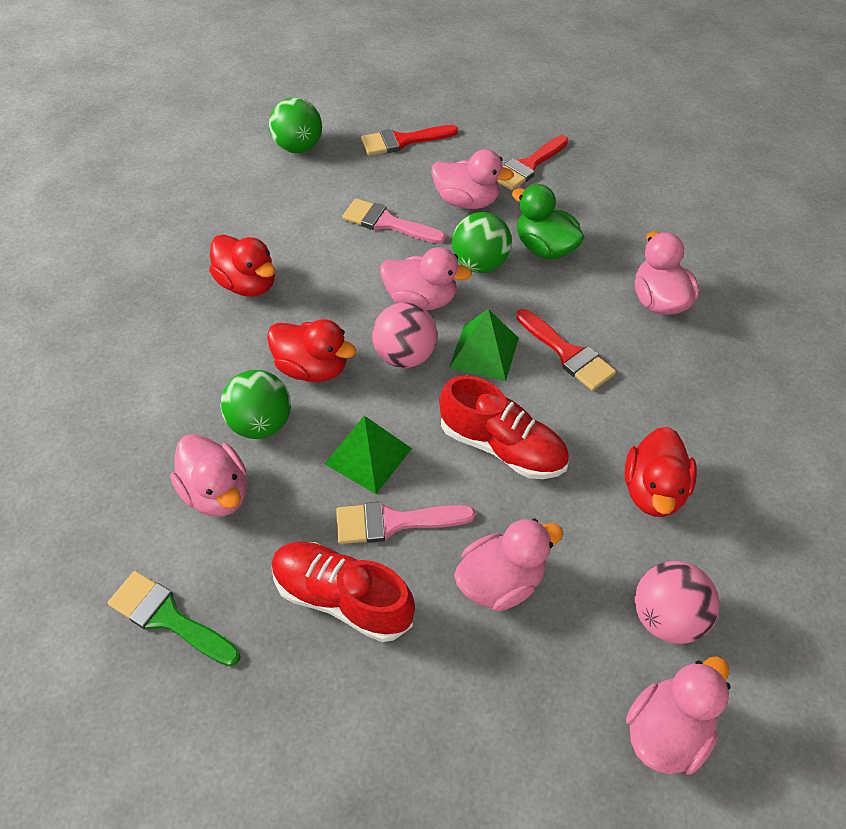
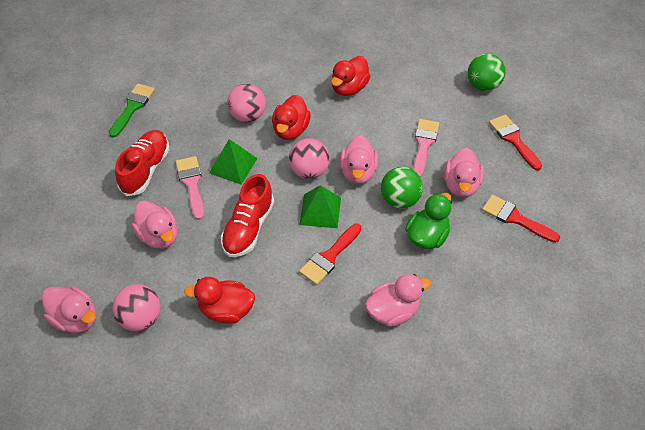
camera: 80 degrees right, 0 degrees up
pink duck [170,434,247,517] -> none
green ball [220,370,291,439] -> pink ball [227,84,266,122]

